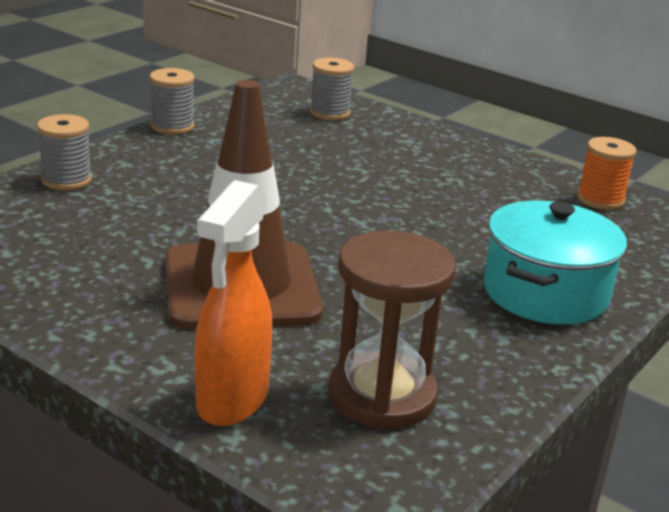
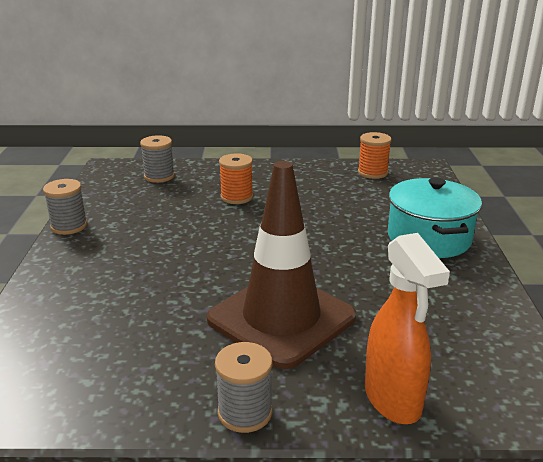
camera: 35 degrees left, 0 degrees up
grey spool [37,114,92,190] -> grey spool moved to [215,342,272,433]
brown hourglass [328,230,456,429] -> none
none -> orange spool [219,153,253,204]

